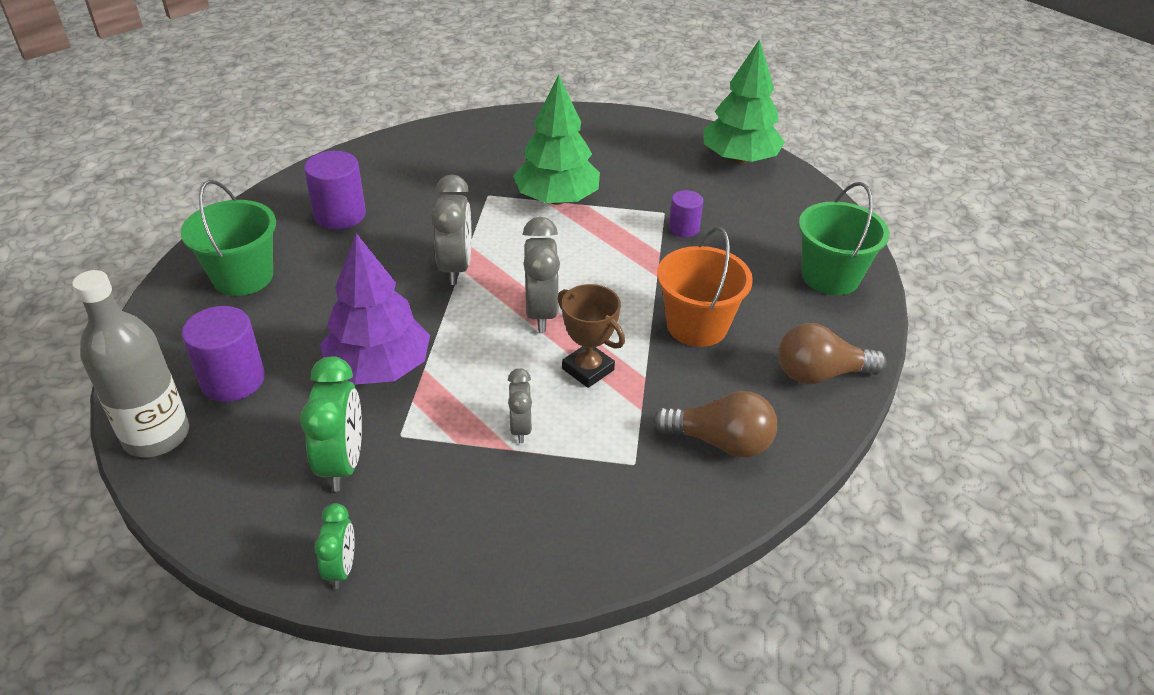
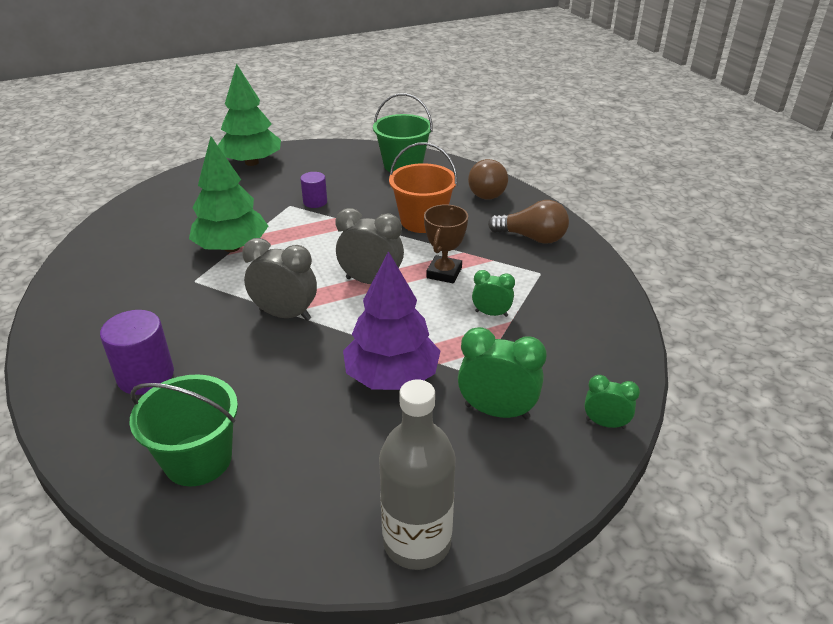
camera: 70 degrees left, 5 degrees down
purple cylinder [182,306,265,402] -> none
grey clock [508,368,532,443] -> green clock [472,270,515,317]
brown trophy [558,284,625,388] -> brown trophy turned 45 degrees counterclockwise [424,204,468,284]
brown light bulb [653,391,777,458] -> brown light bulb turned 75 degrees clockwise [488,200,569,244]

